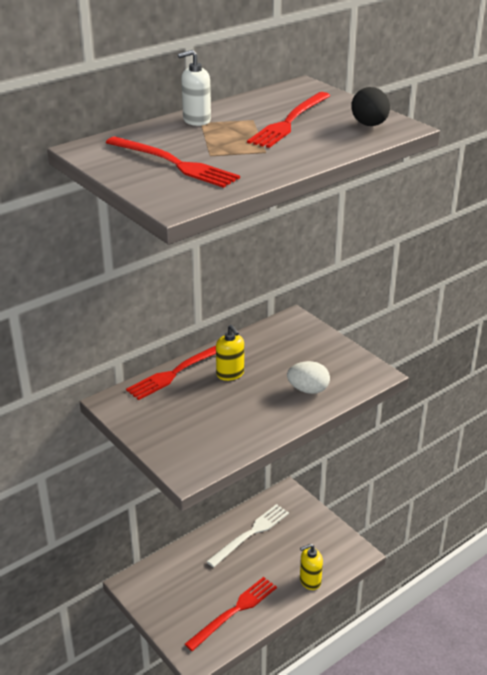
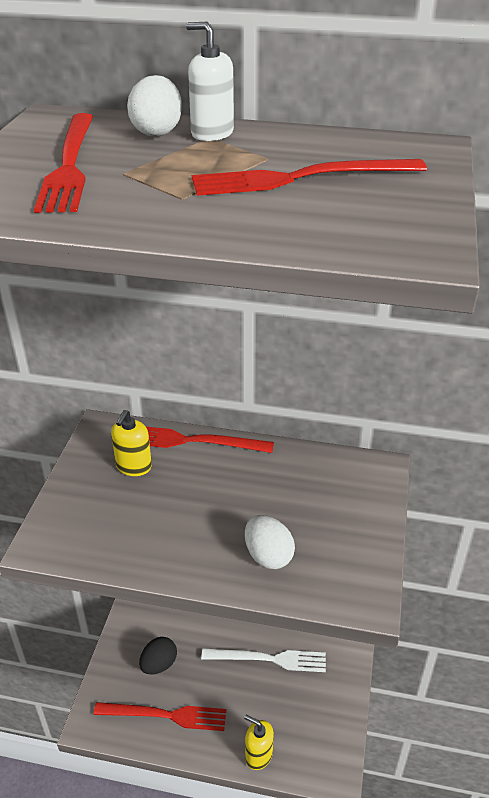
camera: 50 degrees right, 5 degrees up
yellow soap dispenser [216,325,244,381] -> yellow soap dispenser moved to [111,410,152,476]
black egg [351,87,390,126] -> black egg moved to [139,637,177,675]
none -> white egg [127,75,182,136]

